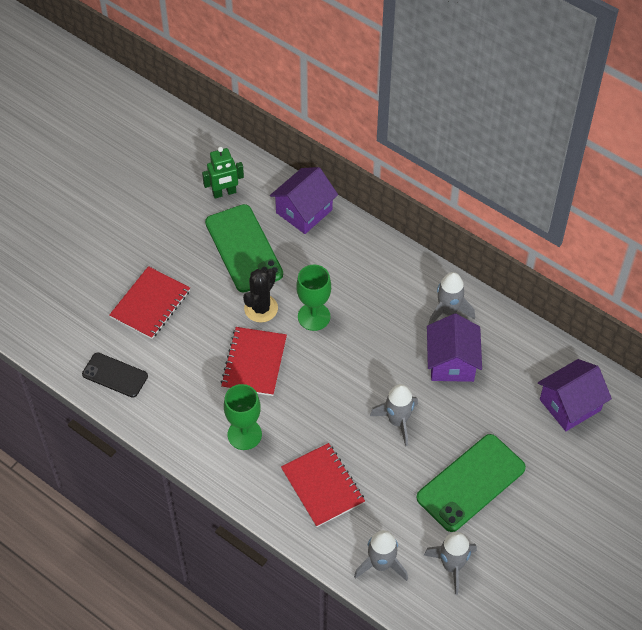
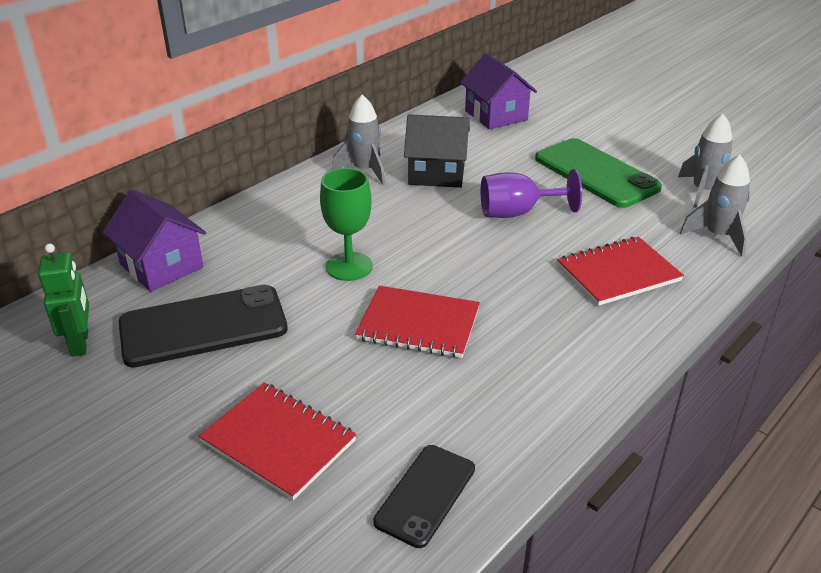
camera: 85 degrees left, 20 degrees down
green phone [205,204,283,292] -> black phone [119,285,288,368]
green goblet [224,384,262,450] -> none
black cactus [243,268,278,323] -> none
grey rocket [370,384,418,446] -> purple goblet [481,169,582,218]
purple house [427,314,482,382] -> black house [404,114,470,188]

